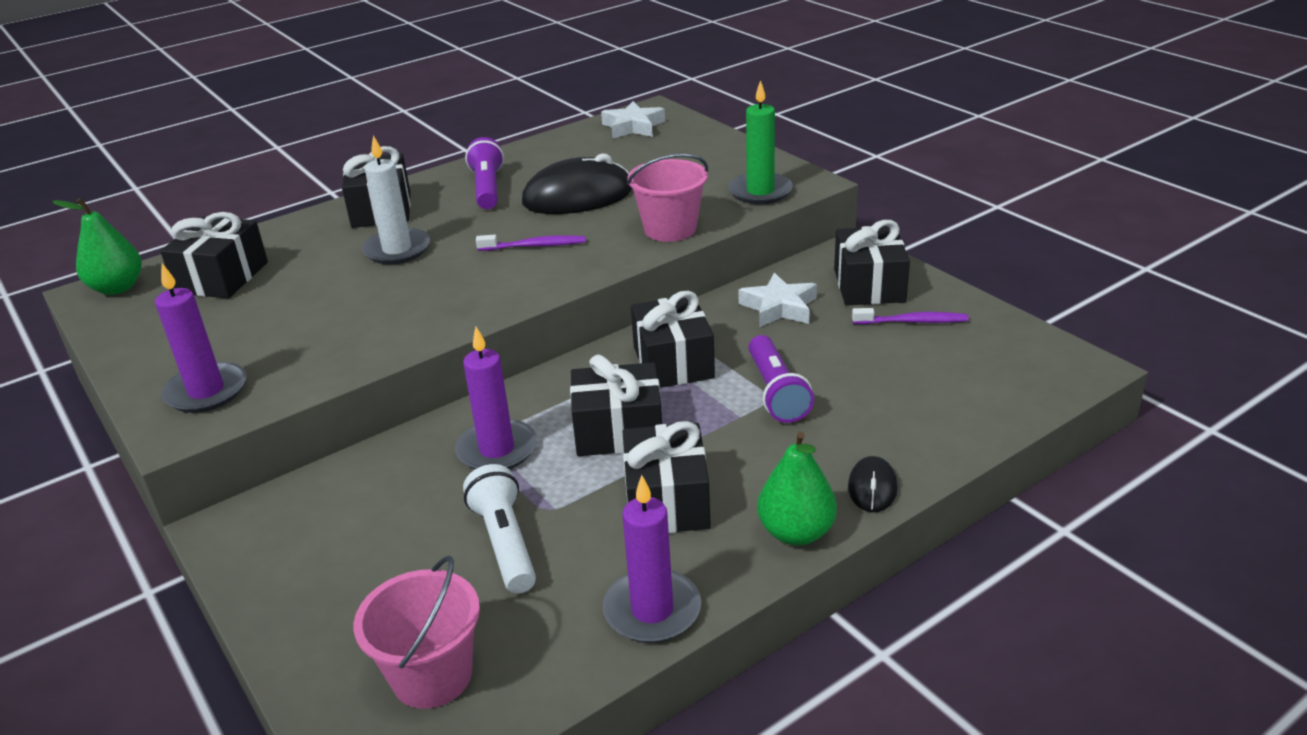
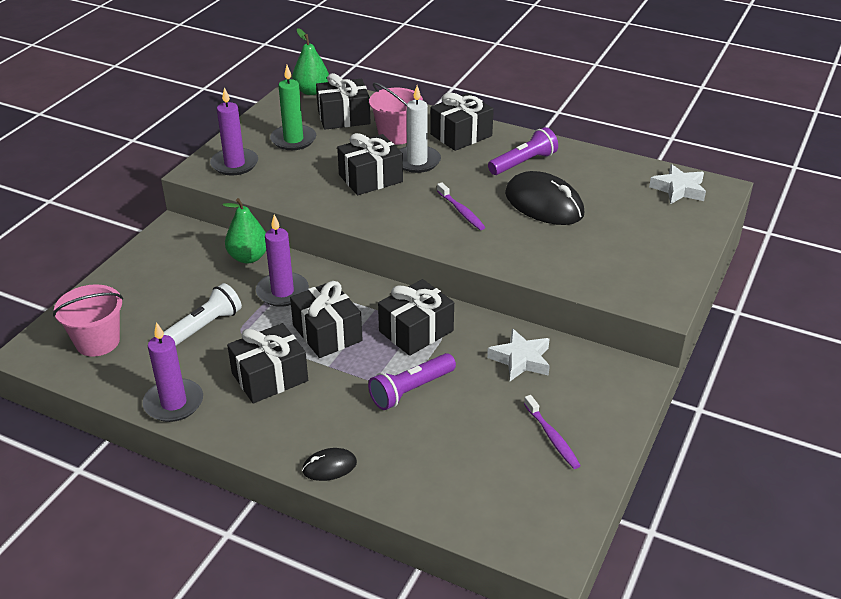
camera: 60 degrees right, 5 degrees up
pink bucket [627,153,708,242] -> pink bucket moved to [369,82,423,145]
green candle [728,80,793,204] -> green candle moved to [270,65,316,150]
green pear [757,432,837,545] -> green pear moved to [223,198,266,263]
black gift [834,220,910,305] -> black gift moved to [337,133,403,195]

